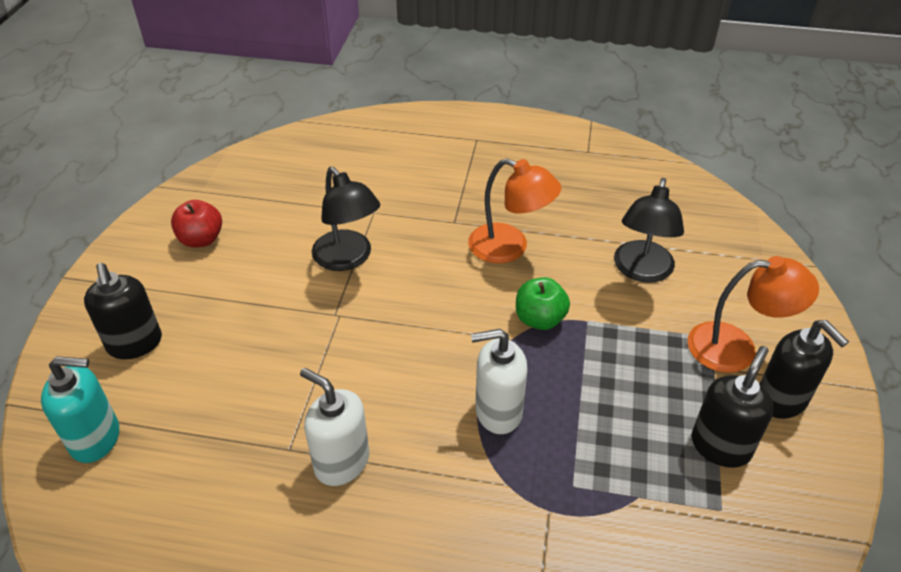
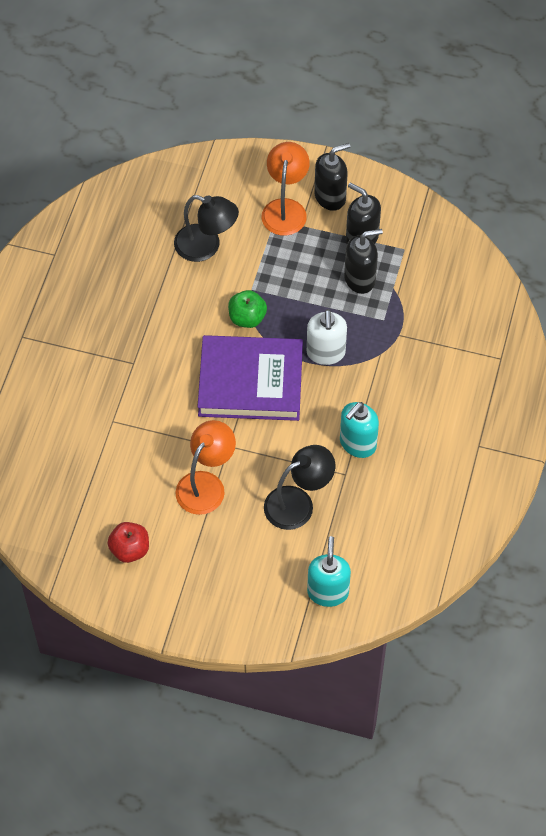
camera: 85 degrees left, 15 degrees up
black soap dispenser [84,263,162,359] -> black soap dispenser moved to [344,229,383,294]
white soap dispenser [300,368,369,486] -> turquoise soap dispenser [340,402,379,458]
black lamp [312,167,380,271] -> black lamp moved to [264,445,335,530]
orange lamp [468,159,561,264] -> orange lamp moved to [175,420,236,515]
none -> purple book [197,335,303,421]

